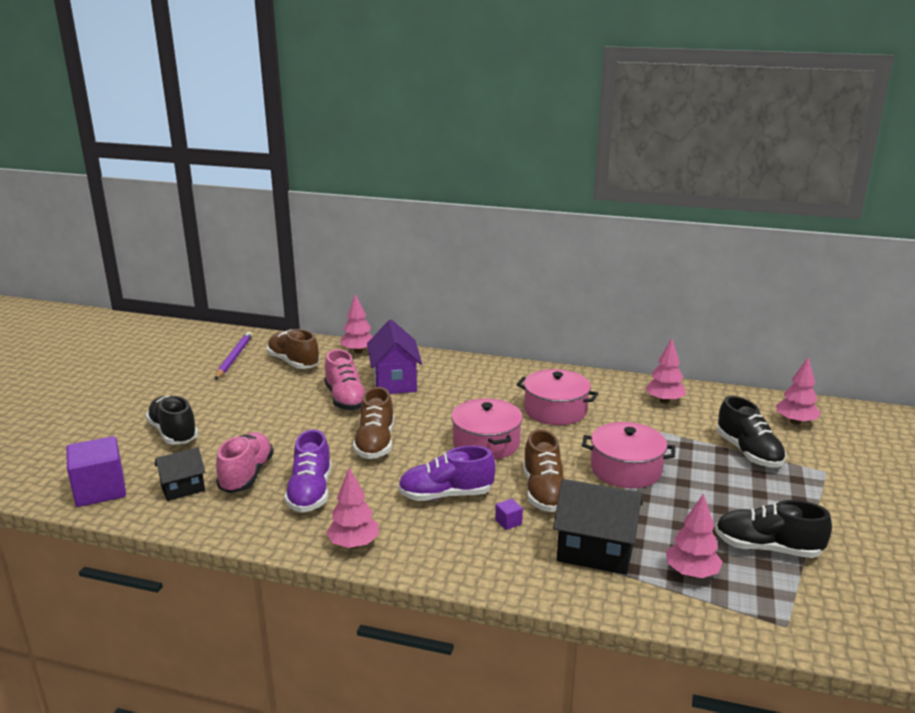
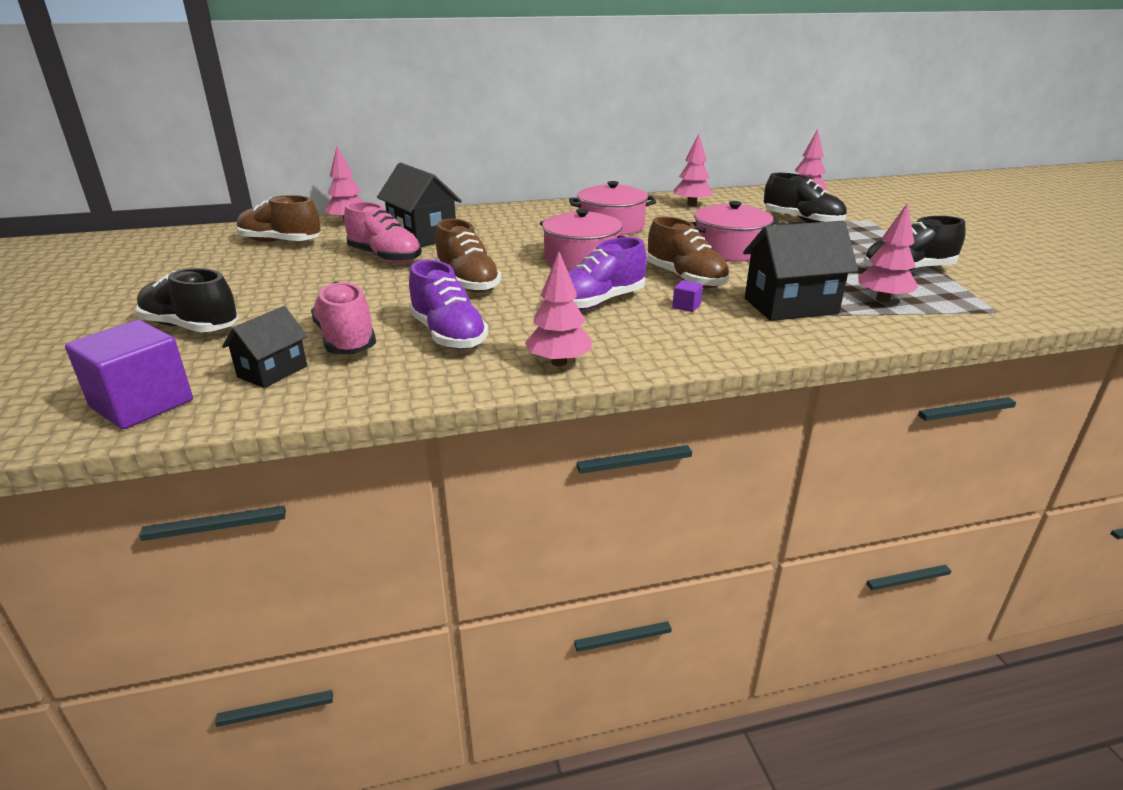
camera: 30 degrees left, 5 degrees up
purple pencil [215,331,253,380] -> none
purple house [367,319,422,394] -> black house [377,163,462,247]

